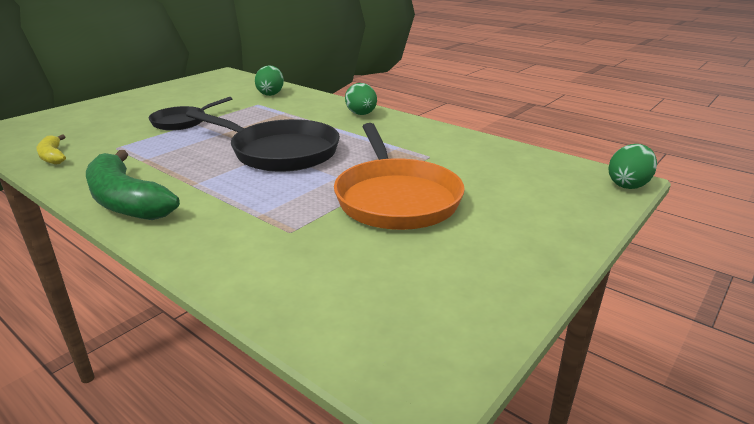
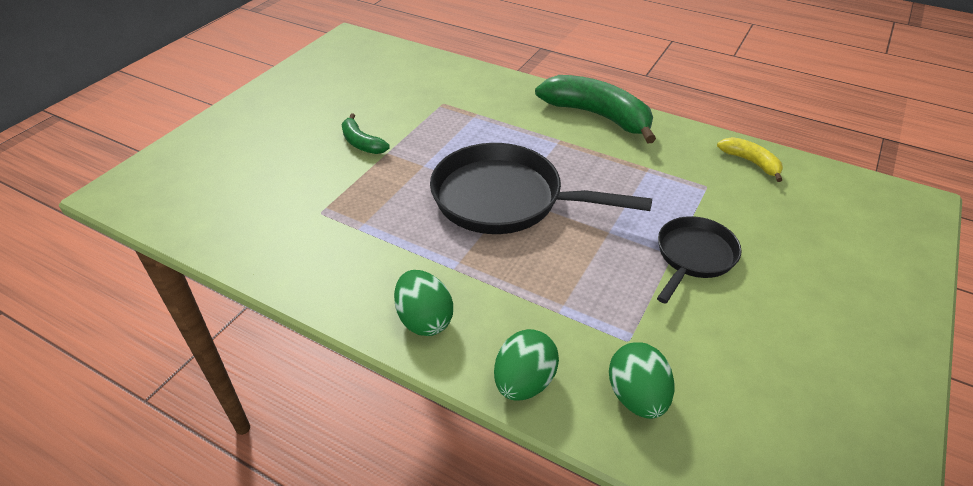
camera: 170 degrees right, 15 degrees up
orange pan [334,123,465,230] -> green banana [342,114,390,154]
green egg [608,144,657,189] -> green egg moved to [494,329,559,400]

